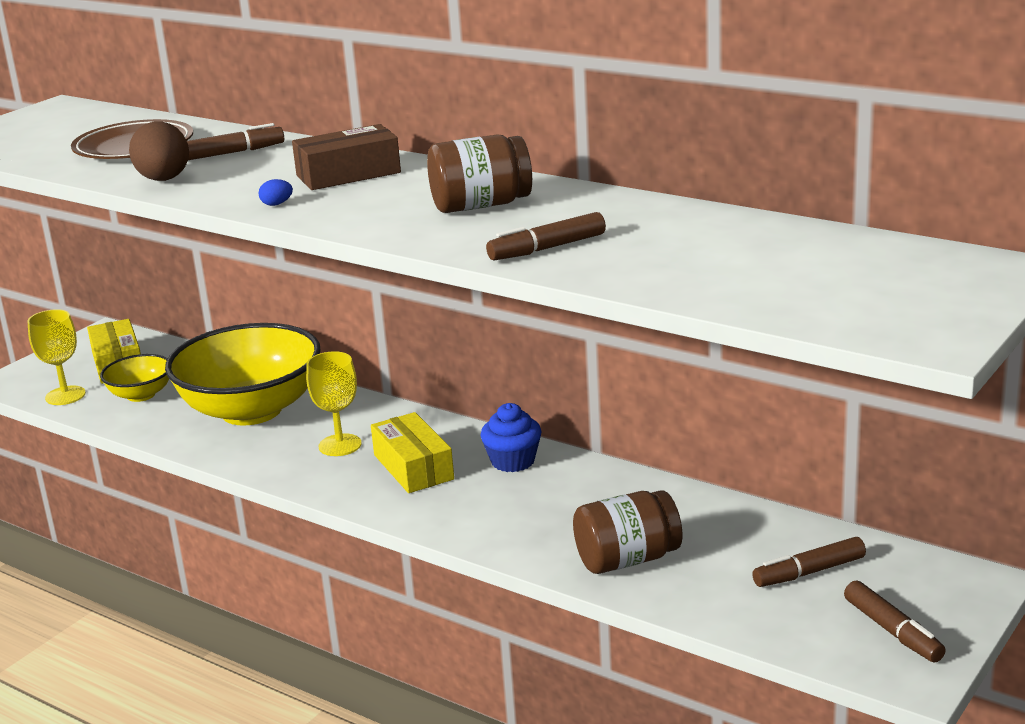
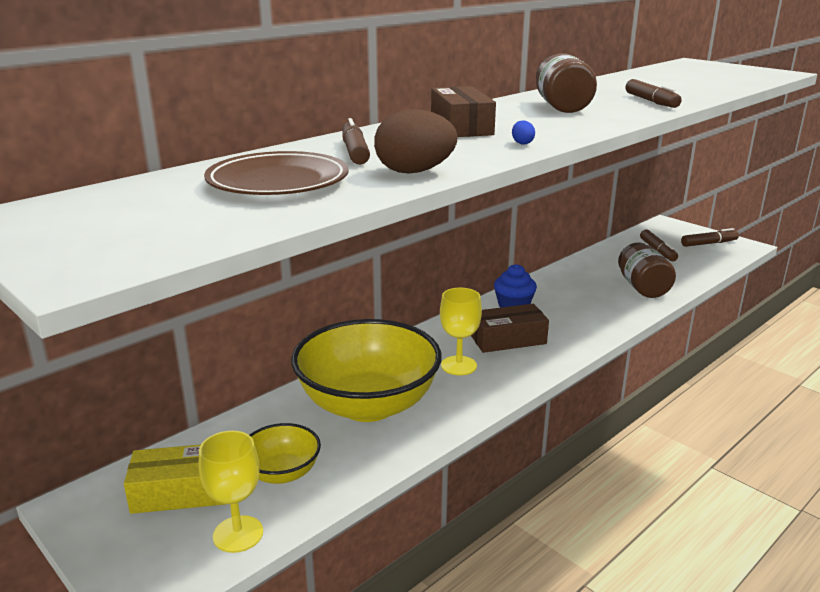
camera: 80 degrees left, 0 degrees up
yellow box [371,412,454,493] -> brown box [471,304,549,353]

